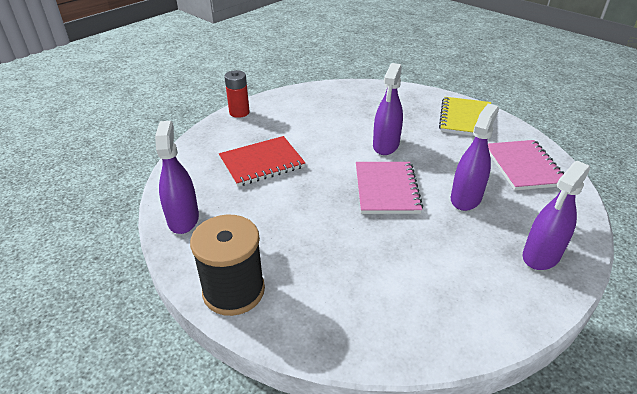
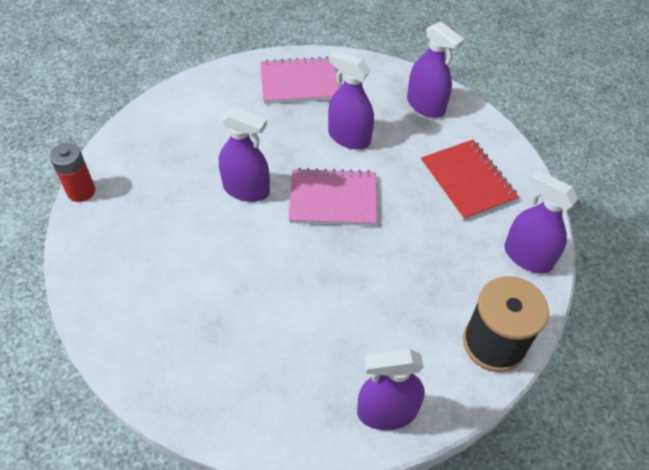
camera: 90 degrees left, 15 degrees up
red notebook [219,136,305,187] -> red notebook moved to [421,140,519,221]
red battery [224,70,250,118] -> red battery moved to [50,143,95,202]
yellow notebook [439,97,491,136] -> none
none -> purple spray bottle [504,170,578,274]

